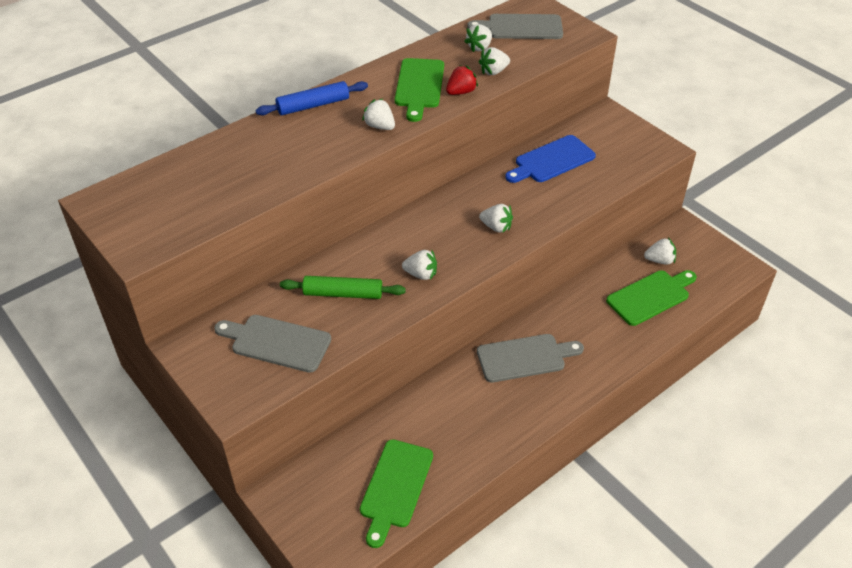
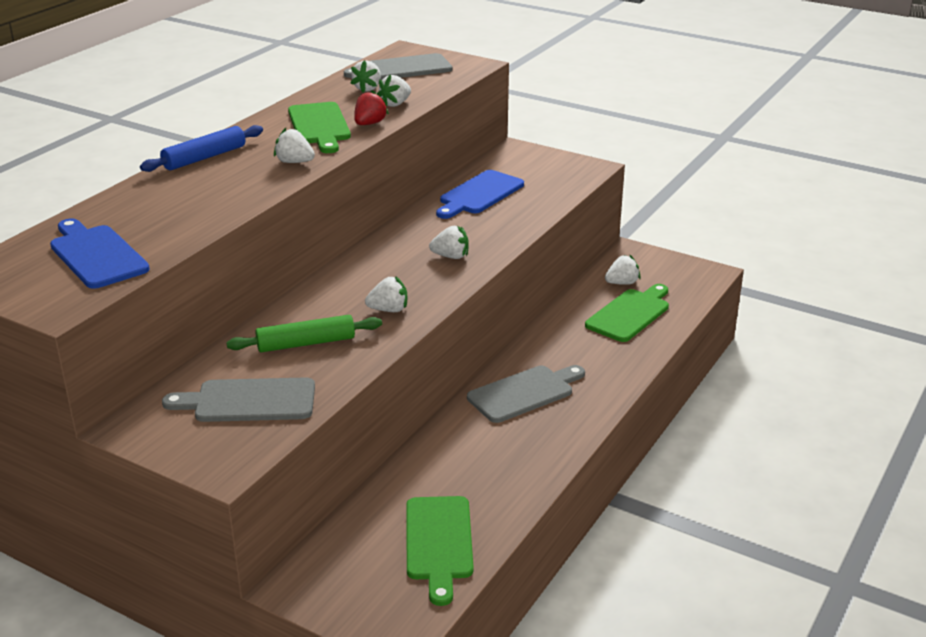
camera: 20 degrees left, 15 degrees down
none -> blue cutting board [50,218,150,289]

